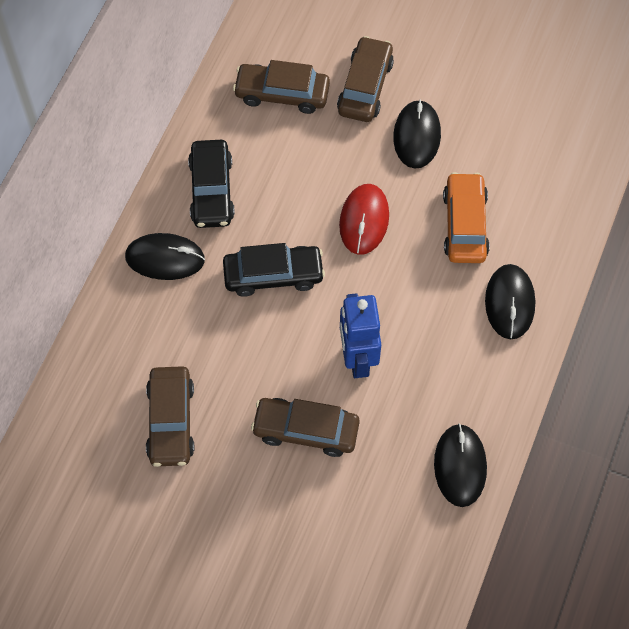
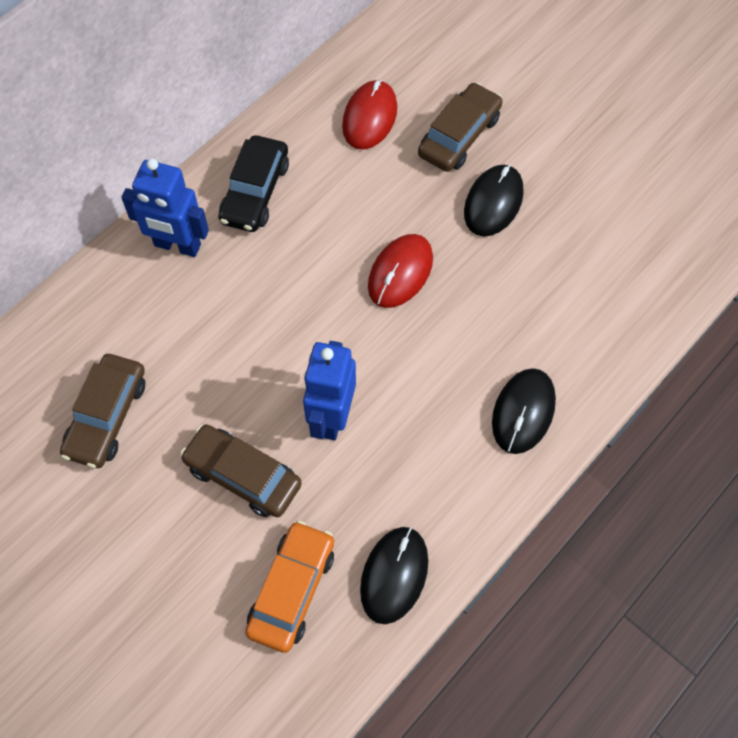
camera: 20 degrees right, 0 degrees up
black mouse [125,233,205,280] -> blue robot [121,158,209,257]
black car [223,243,325,297] -> none
brown car [233,60,330,114] -> red mouse [342,80,397,150]
orange car [443,172,490,263] -> orange car moved to [245,521,334,653]

